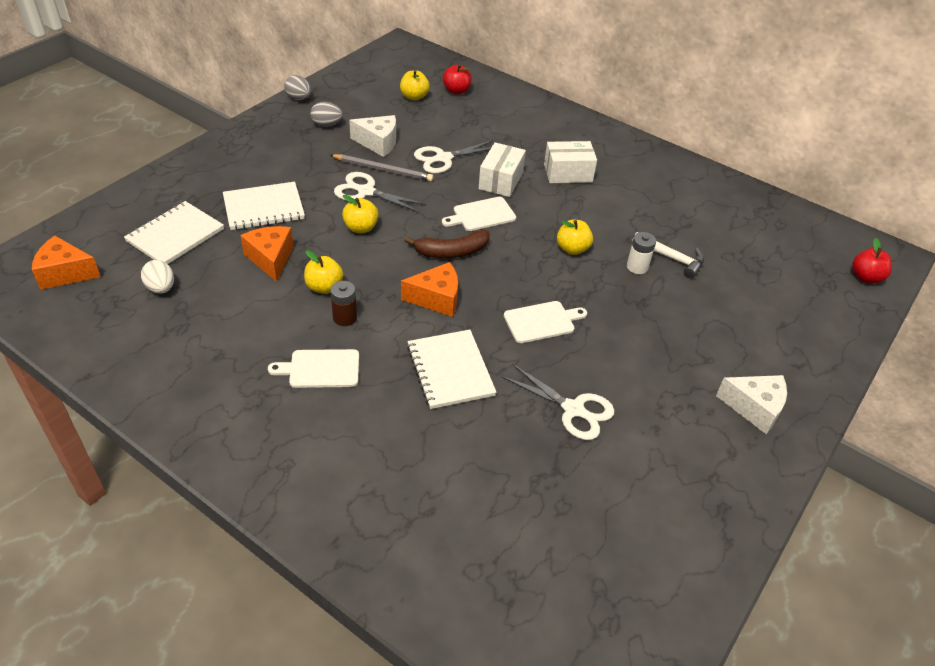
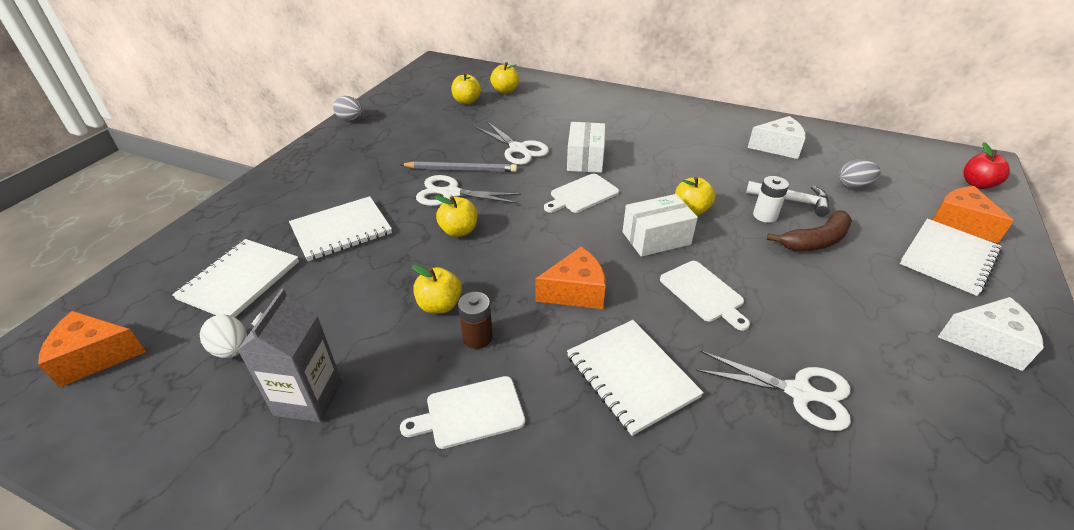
camera: 10 degrees left, 5 degrees down
orange cheese [240,226,294,282] -> orange cheese moved to [932,186,1014,243]
grey egg [310,102,343,127] -> grey egg moved to [839,159,880,189]
white cheese [349,115,396,157] -> white cheese moved to [748,116,806,159]
brown banana [404,230,490,258] -> brown banana moved to [767,211,852,251]
white scissors [414,140,493,173] -> white scissors turned 90 degrees counterclockwise [475,122,549,165]
red apple [443,64,472,94] -> yellow apple [490,62,519,94]
white cutting board [504,301,587,343] -> white cutting board turned 90 degrees clockwise [660,261,750,331]
white box [544,141,597,183] -> white box moved to [622,194,698,257]
none -> grey carton [238,289,342,422]
none -> white notebook [900,219,1002,296]

